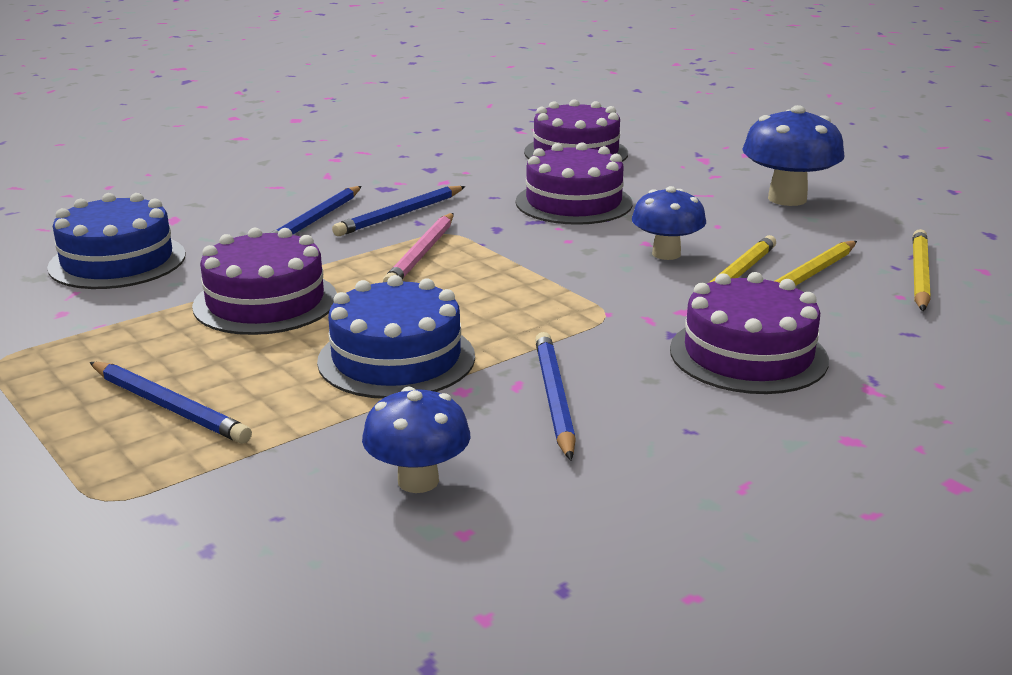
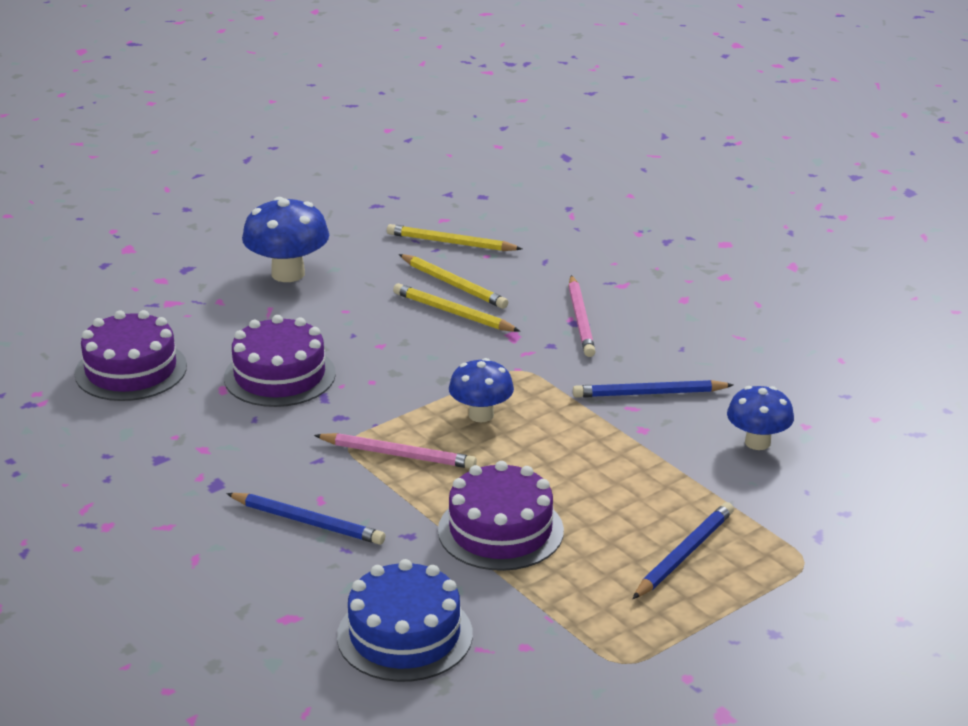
camera: 90 degrees left, 5 degrees up
blue cake [317,275,475,399] -> none
blue pencil [332,186,465,236] -> none
blue mushroom [632,186,706,260] -> blue mushroom moved to [449,358,514,422]
purple cake [670,272,829,394] -> pink pencil [569,275,596,357]

